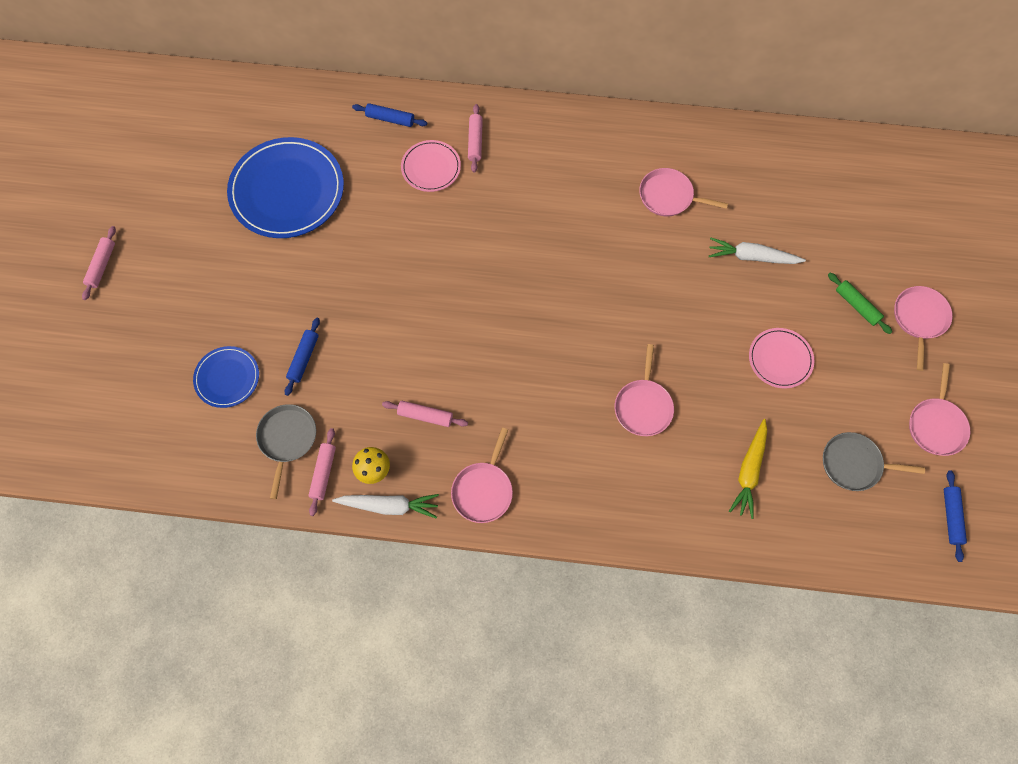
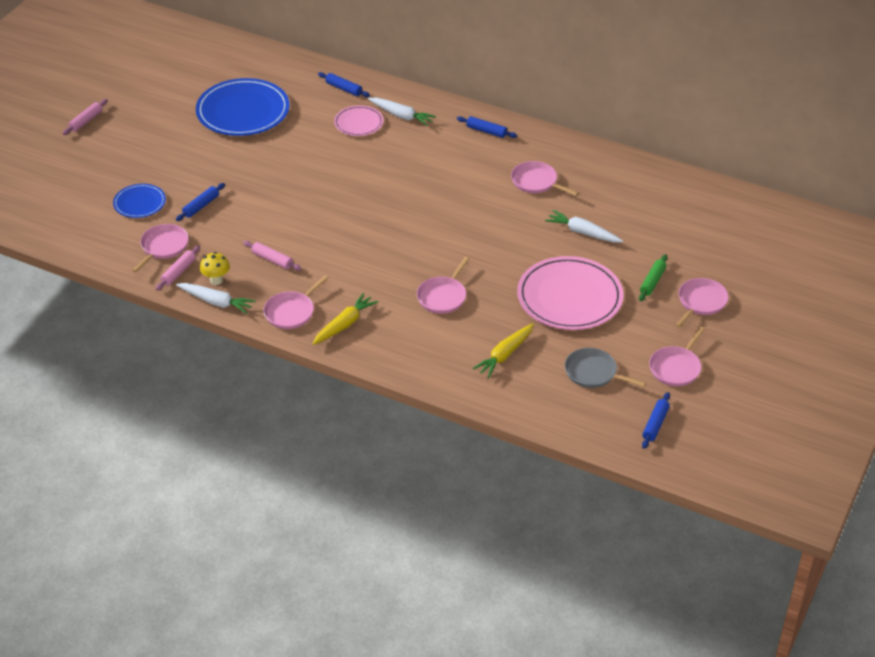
camera: 20 degrees right, 25 degrees down
grey pan [256,404,316,499] -> pink pan [132,224,189,273]
pink rolling pin [468,104,483,172] -> white carrot [368,97,436,126]
pink plate [749,328,814,389] -> pink plate [517,256,623,330], size x1.91
green rolling pin [828,273,892,334] -> green rolling pin turned 45 degrees clockwise [639,254,667,301]
none -> yellow carrot [312,293,378,345]
none -> blue rolling pin [457,116,517,138]

